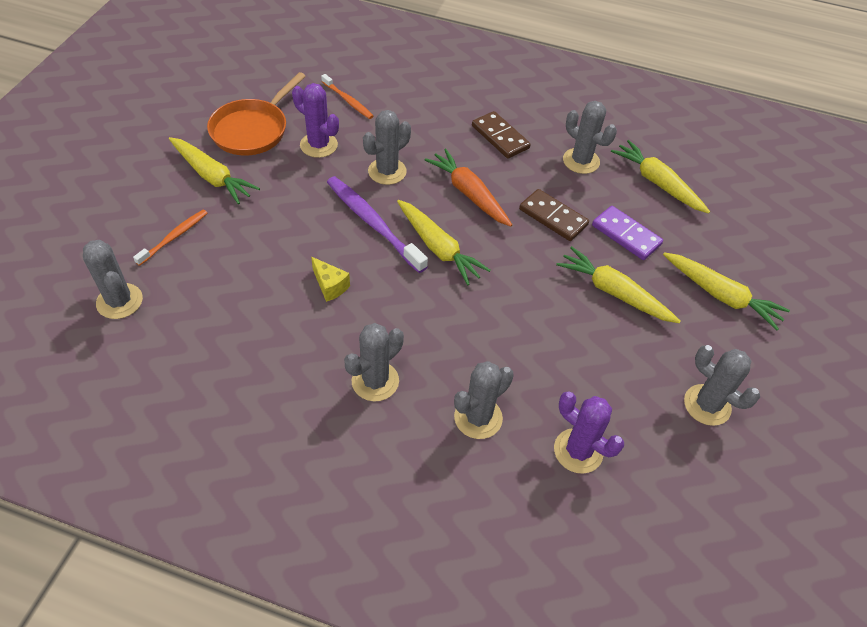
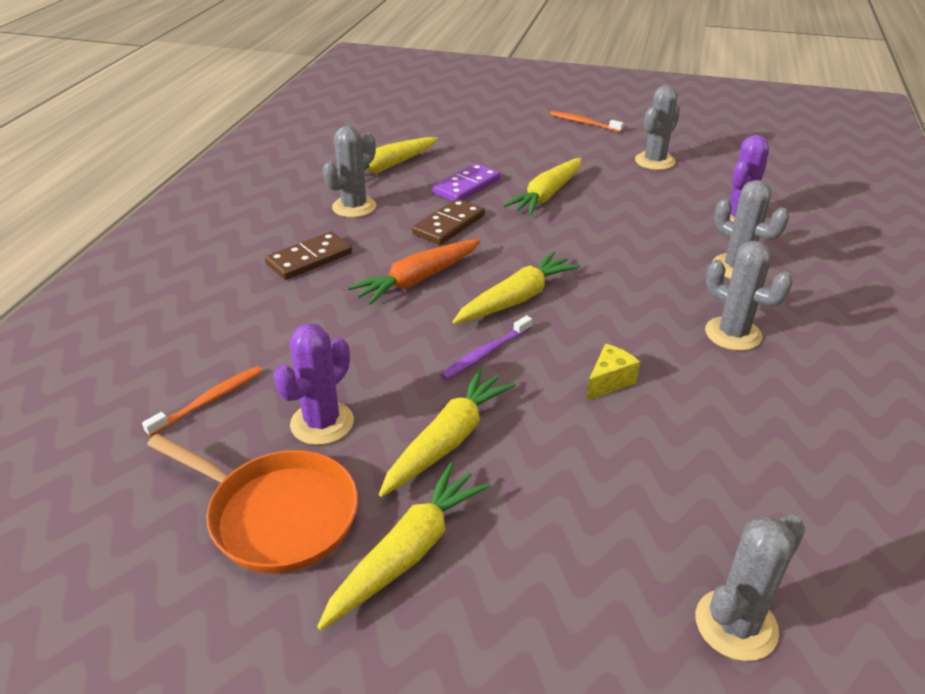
camera: 90 degrees left, 15 degrees down
orange toothbrush [133,210,207,266] -> orange toothbrush moved to [550,111,623,132]
purple toothbrush [327,176,428,273] -> purple toothbrush [440,315,532,380], size x0.57
grey cactus [363,110,411,185] -> none
yellow carrot [663,252,790,330] -> yellow carrot moved to [379,368,516,497]

